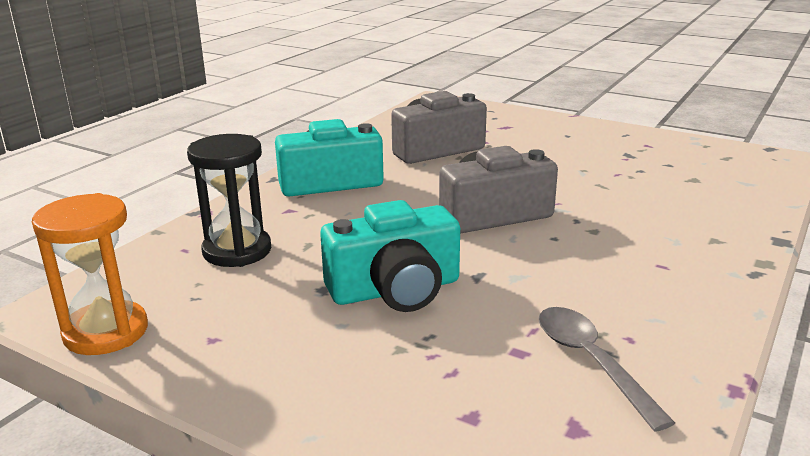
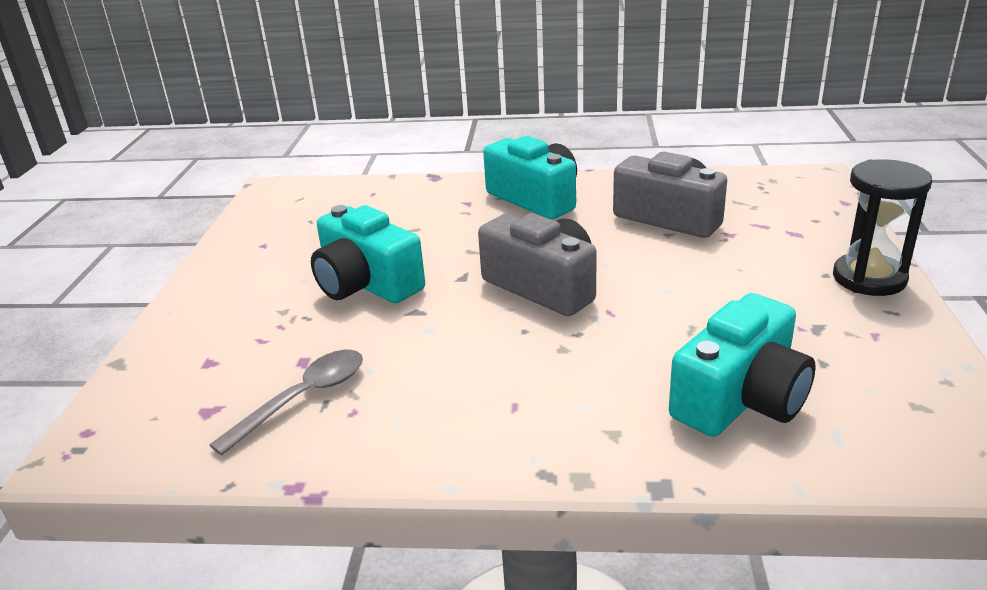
camera: 65 degrees right, 5 degrees up
orange hourglass [32,193,148,355] -> none
black hourglass [187,134,271,267] -> black hourglass moved to [833,159,932,296]
none -> turquoise camera [669,293,816,437]

